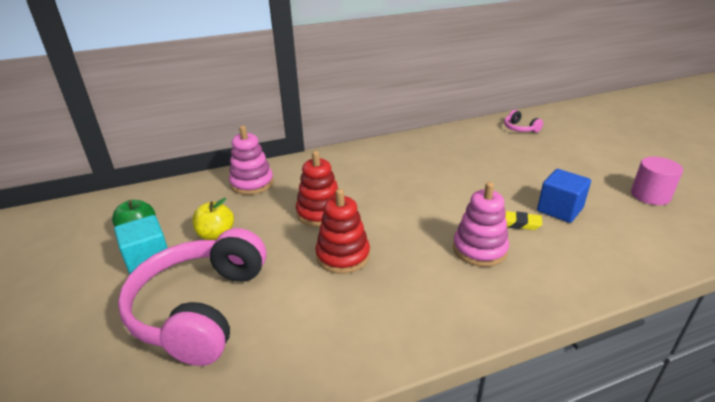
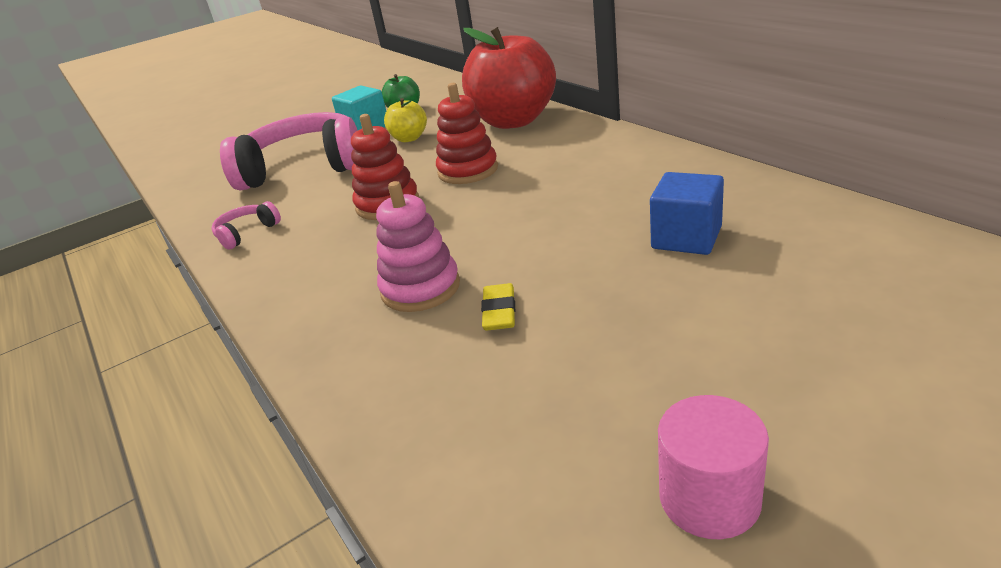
camera: 80 degrees right, 0 degrees up
pink stacking toy [229,126,274,195] -> red apple [462,27,556,129]
pink headphones [504,110,543,133] -> pink headphones moved to [211,201,281,250]
blue cube [537,169,591,223] -> blue cube moved to [650,172,724,255]

